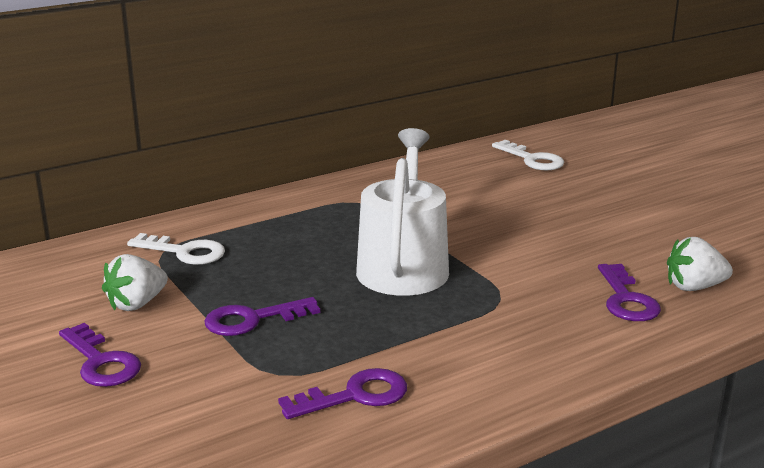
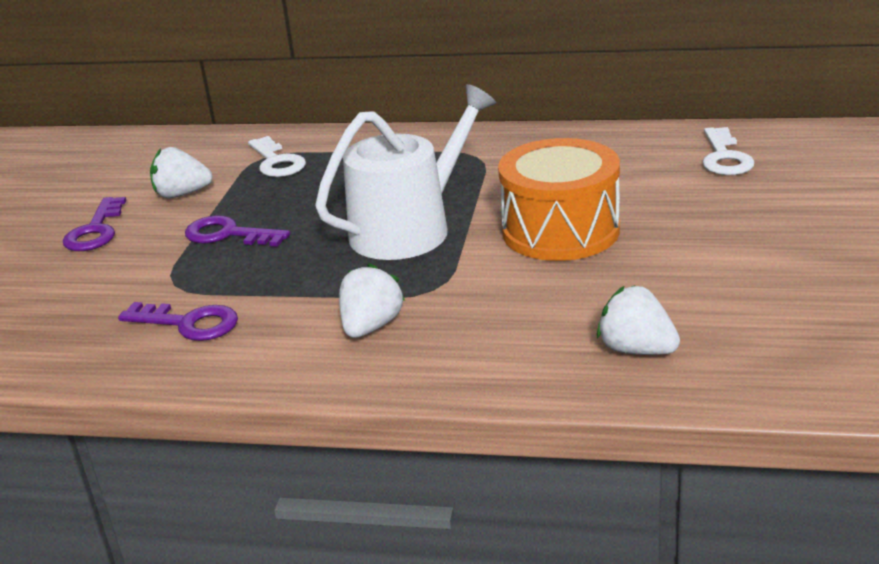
camera: 45 degrees right, 5 degrees up
purple key [598,264,661,321] -> none
none -> white strawberry [339,263,405,338]
none -> orange drum [498,138,620,261]

